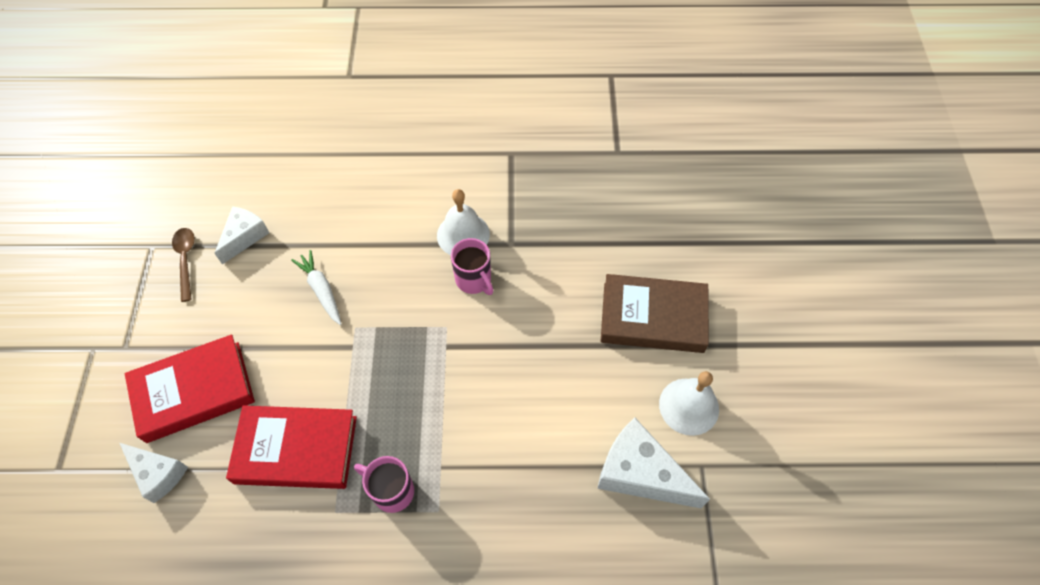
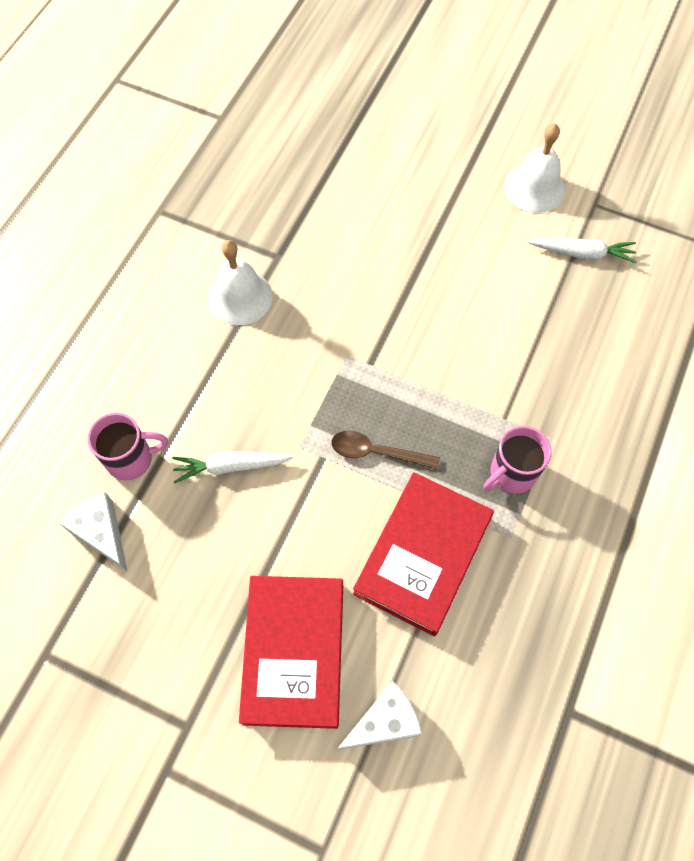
camera: 65 degrees left, 5 degrees up
brown spoon [172,228,195,302] -> brown spoon moved to [331,431,440,469]
pink mug [451,238,493,295] -> pink mug moved to [88,413,168,481]
white cheese [597,417,710,508] -> white carrot [528,237,636,263]
brown book [600,274,709,353] -> none

